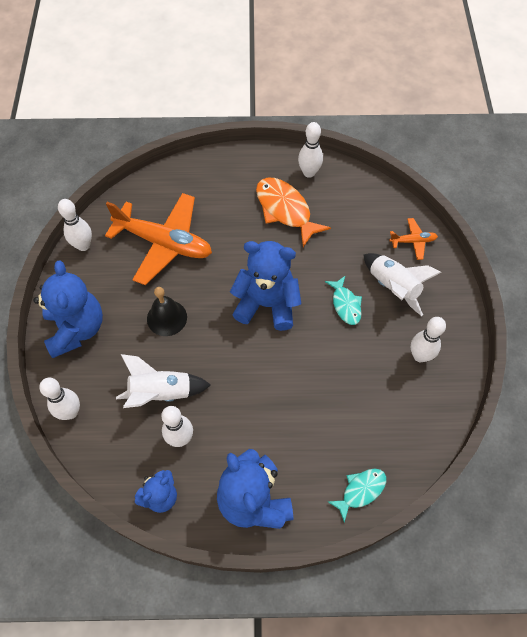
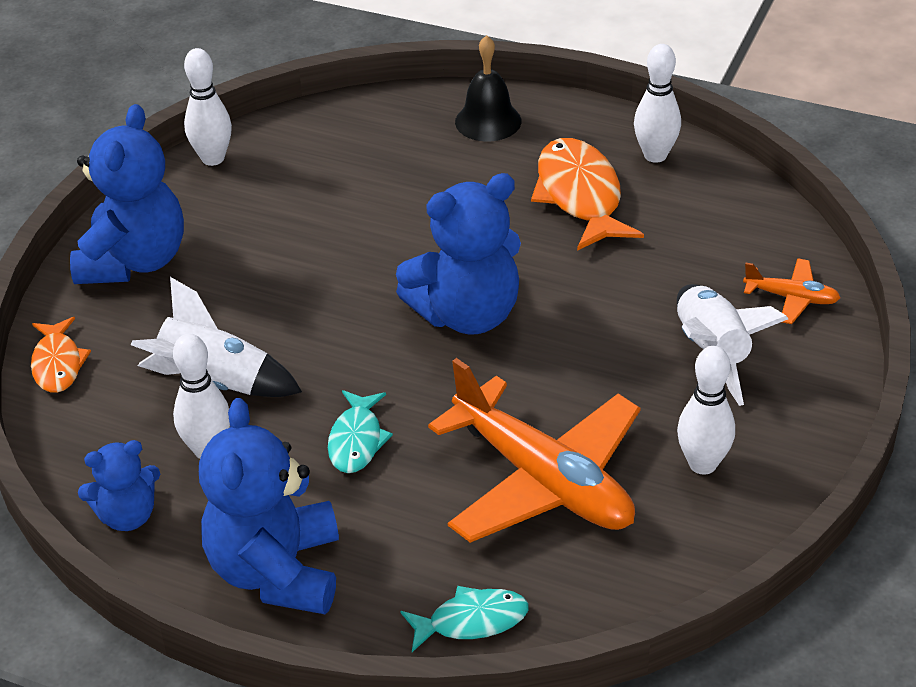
camera: 25 degrees right, 20 degrees down
white bowling pin [39,378,80,420] -> orange fish [31,317,91,393]
orange plane [105,193,212,285] -> orange plane moved to [428,358,641,543]
black bell [147,287,187,336] -> black bell moved to [455,35,522,141]
blue teddy bear [230,241,301,331] -> blue teddy bear turned 120 degrees clockwise [396,173,521,334]
turquoise fish [325,275,362,325] -> turquoise fish moved to [328,390,393,473]

